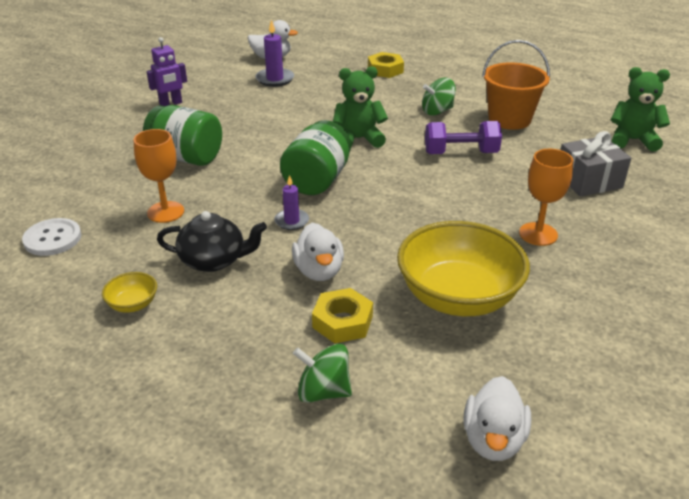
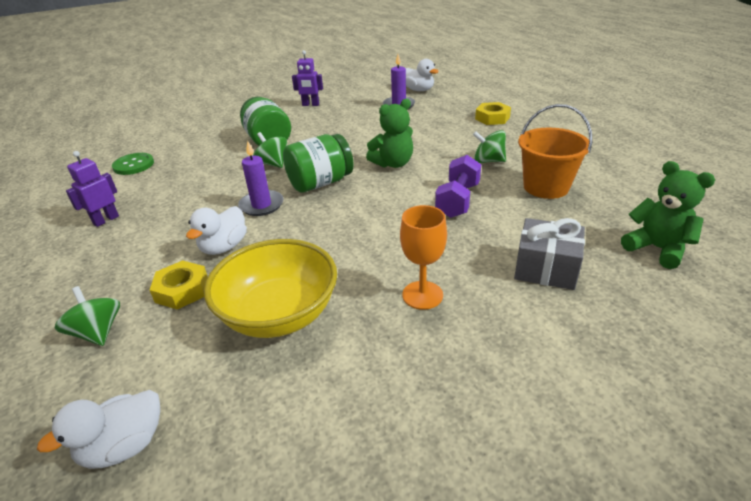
camera: 40 degrees right, 0 degrees up
white button [22,218,81,256] -> green button [112,153,154,175]
yellow bowl [102,272,157,313] -> purple robot [66,151,119,227]
orange goblet [134,129,184,223] -> none
black teapot [157,211,267,272] -> none
purple candle [274,175,309,230] -> purple candle [238,140,283,216], size x1.52
green teddy bear [333,66,388,148] -> green teddy bear turned 120 degrees clockwise [366,99,413,168]
purple dumbbell [425,121,502,154] -> purple dumbbell turned 75 degrees clockwise [435,155,481,218]
none -> green spinning top [253,132,287,168]

